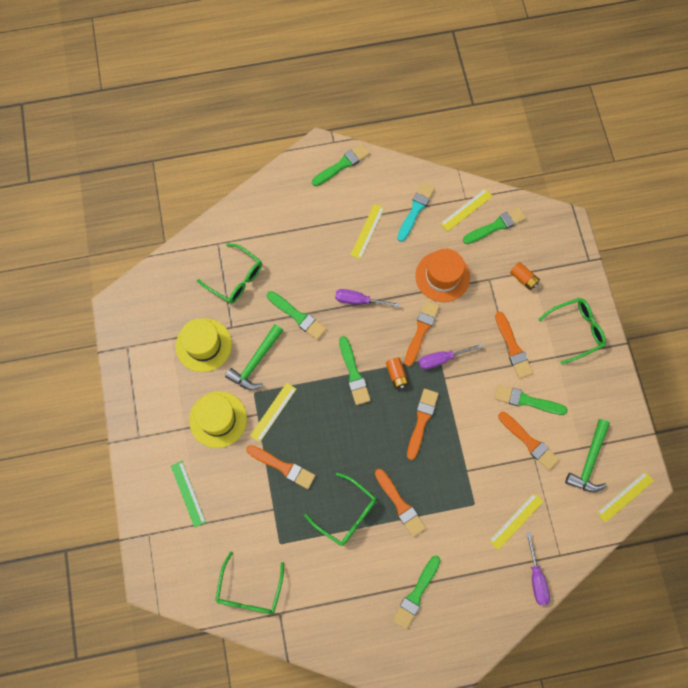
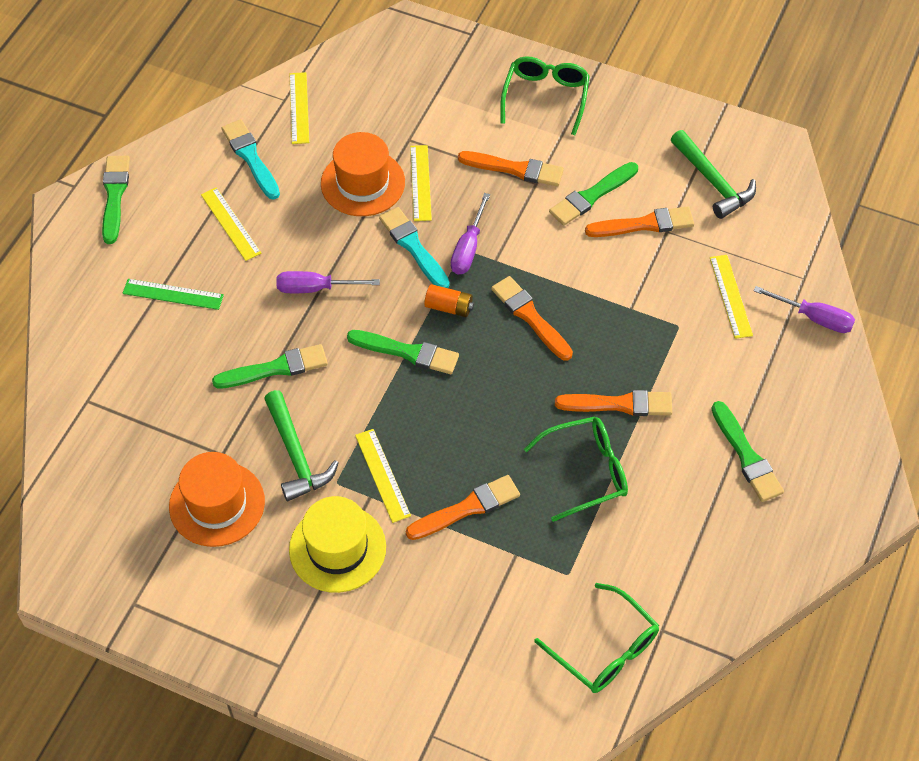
camera: 55 degrees left, 15 degrees down
green ruler [171,461,206,528] -> green ruler moved to [123,279,224,310]
yellow hat [176,318,232,372] -> orange hat [169,452,265,547]
green glasses [197,244,262,304] -> none
purple screwdriver [335,289,400,307] -> purple screwdriver turned 45 degrees clockwise [276,271,380,293]
orange brush [404,300,440,367] -> turquoise brush [379,207,450,288]
green brush [463,207,526,244] -> none
orange battery [510,262,540,290] -> none
yellow ruler [597,471,654,523] -> yellow ruler moved to [410,145,432,221]

